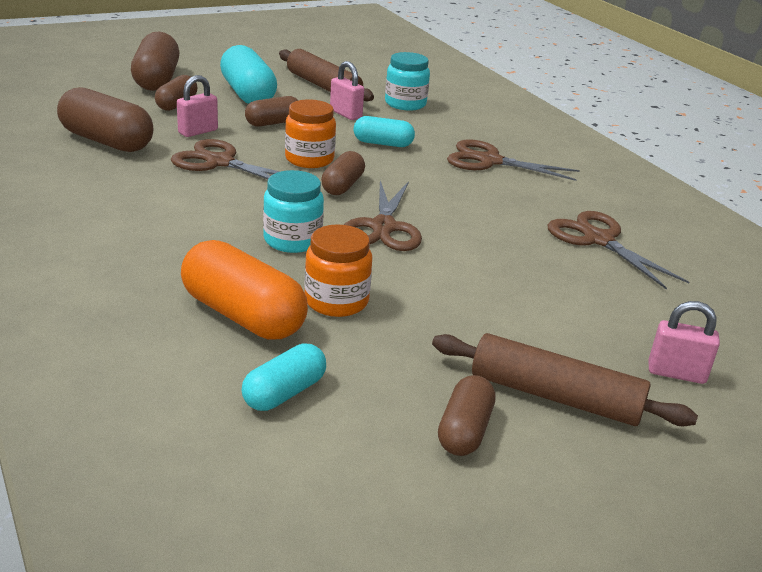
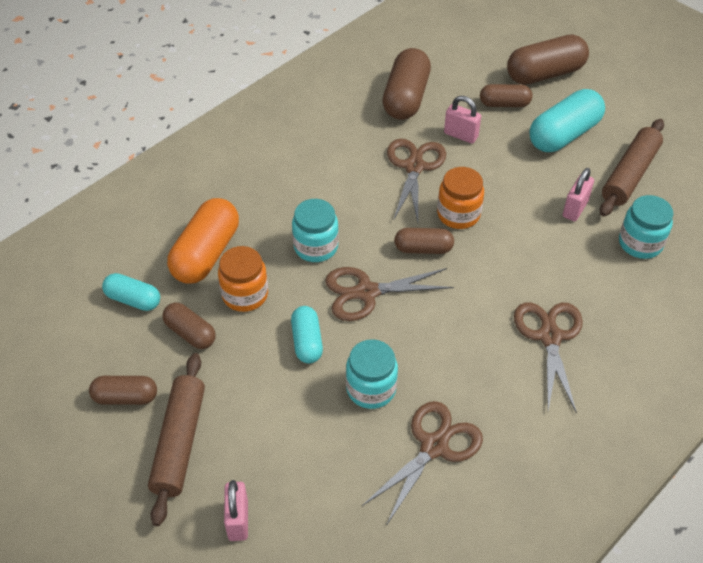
camera: 75 degrees right, 20 degrees up
brown capsule [245,96,299,127] -> brown capsule moved to [163,303,216,349]
turquoise capsule [354,116,415,147] -> turquoise capsule moved to [291,306,323,364]
none -> turquoise jar [346,339,398,409]

